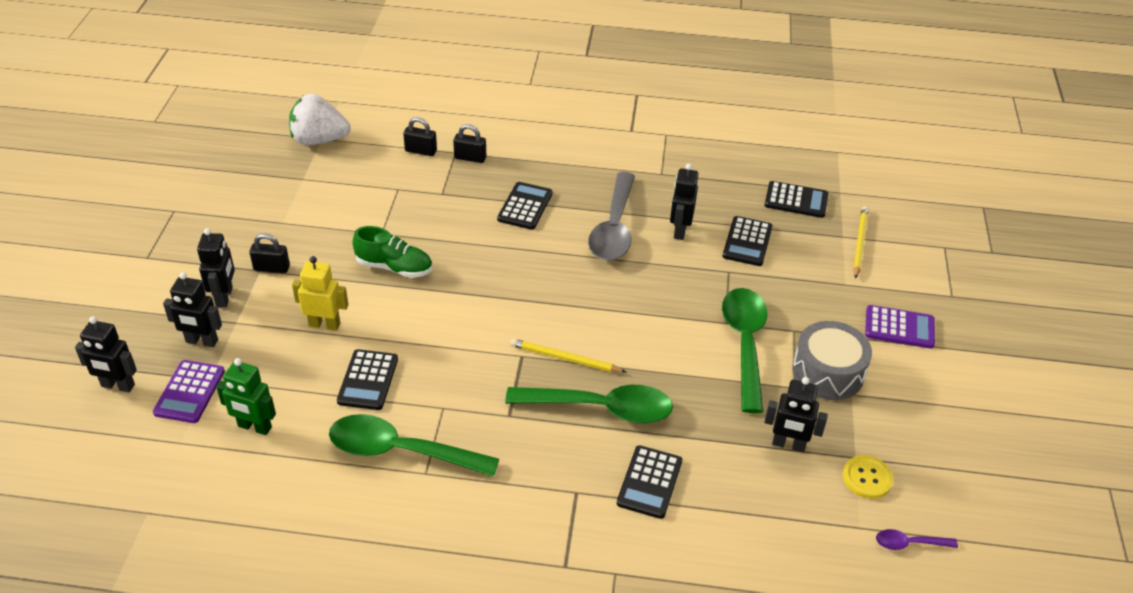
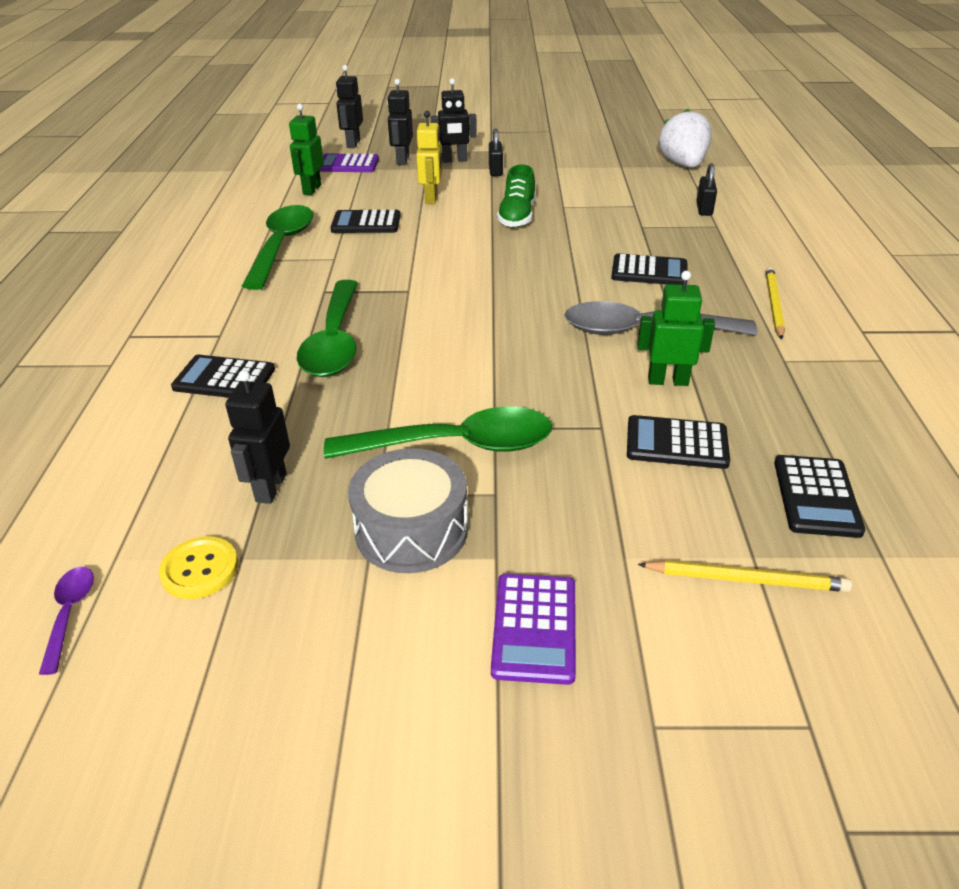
camera: 85 degrees right, 5 degrees down
black padlock [453,124,486,163] -> none
yellow pencil [510,339,626,372] -> yellow pencil moved to [766,267,785,339]
black robot [670,164,699,240] -> green robot [637,271,715,386]

